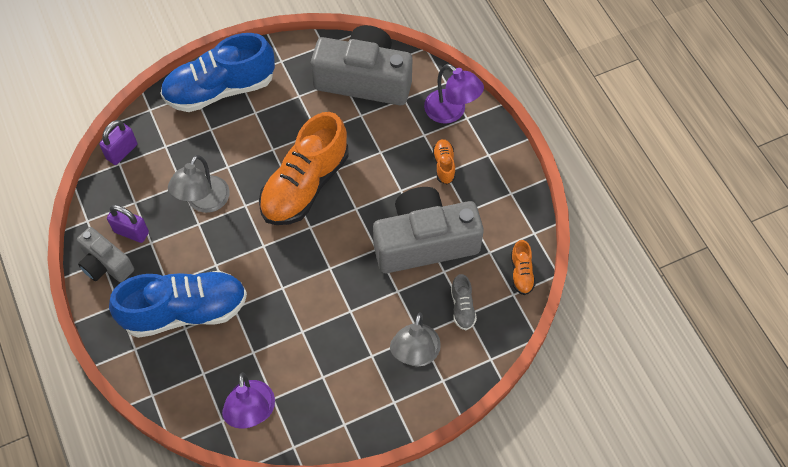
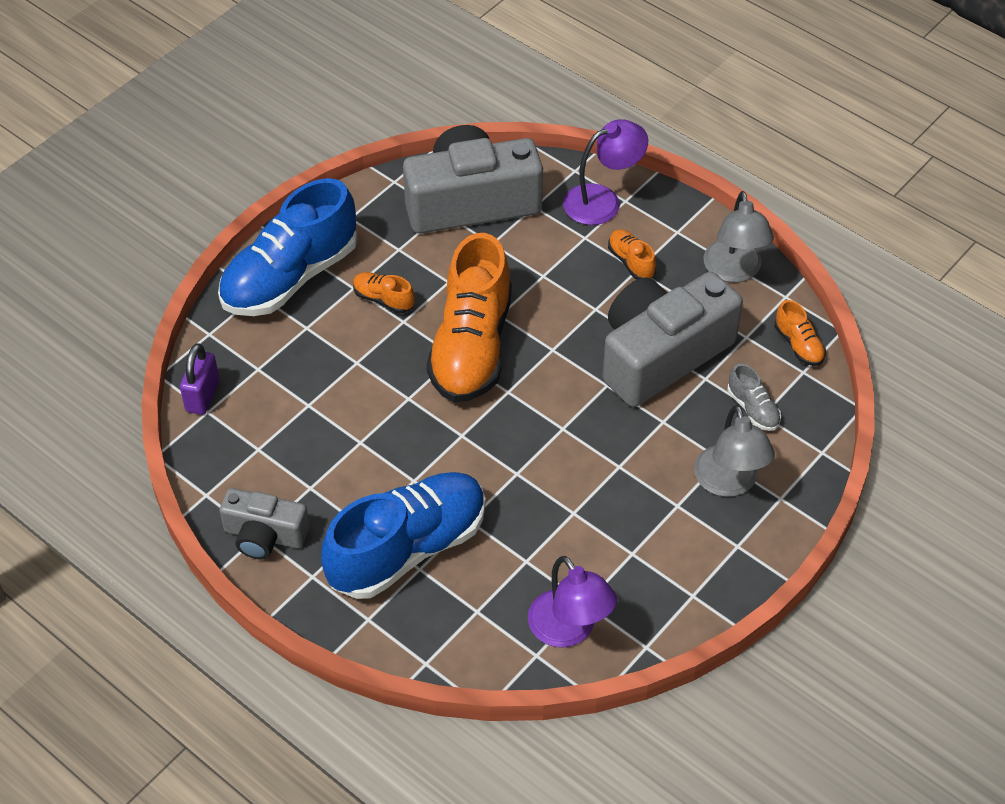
camera: 25 degrees left, 10 degrees down
purple padlock [107,205,149,243] -> none
grey lamp [168,155,230,213] -> grey lamp moved to [704,191,774,282]
purple lamp [424,64,484,124] -> purple lamp turned 45 degrees counterclockwise [563,119,648,225]
none -> orange shoe [353,272,415,313]

